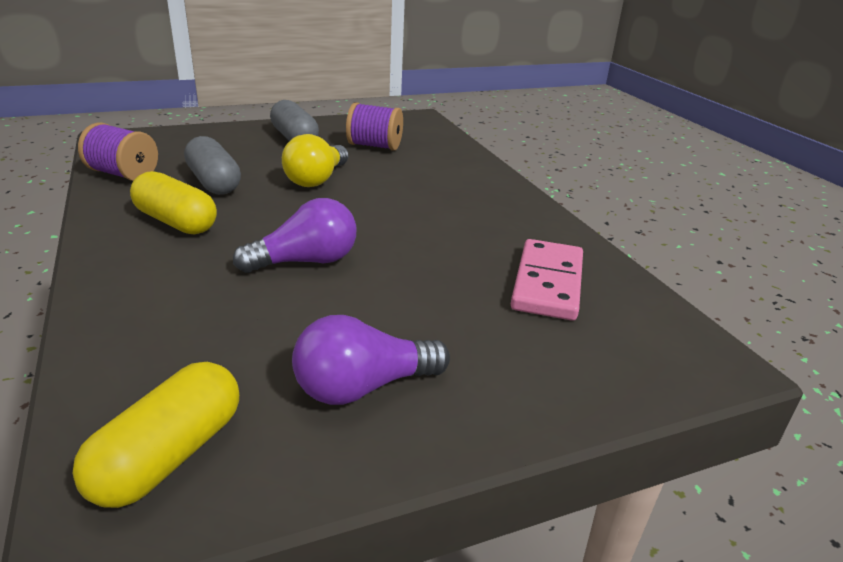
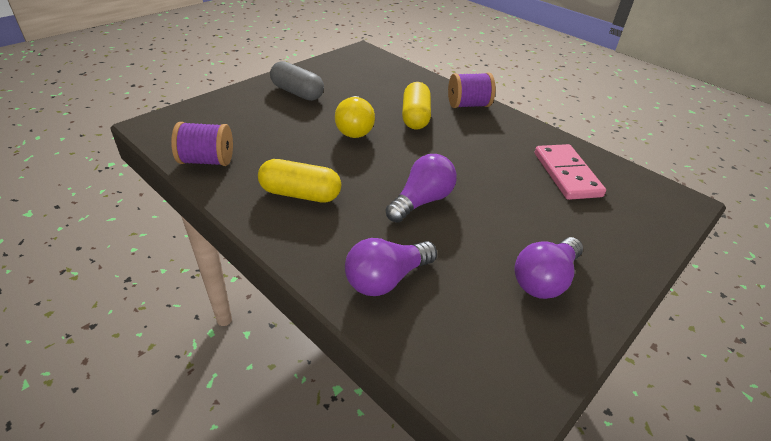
camera: 25 degrees left, 10 degrees up
yellow capsule [72,362,239,508] -> yellow capsule moved to [402,82,431,130]
grey capsule [184,136,241,195] -> none
purple spool [346,102,403,151] -> purple spool moved to [448,72,495,108]
none -> purple light bulb [345,238,437,296]

